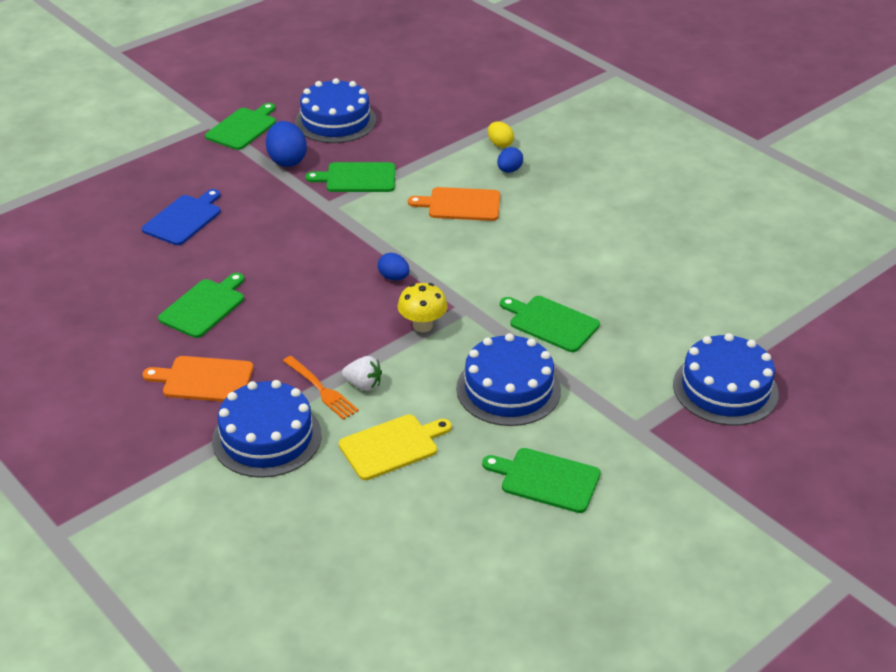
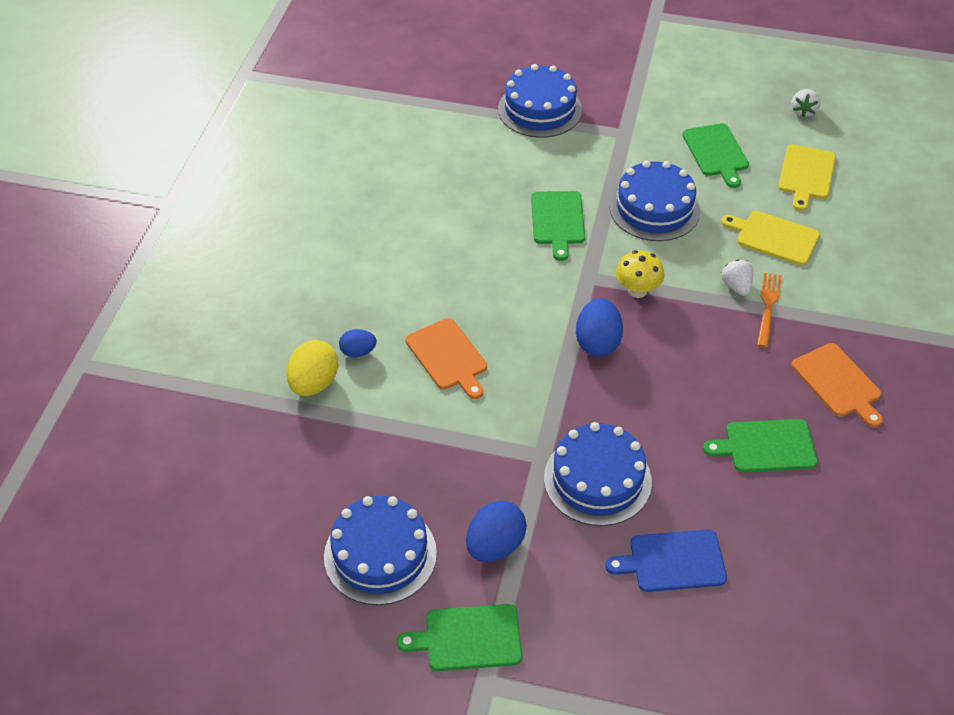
camera: 125 degrees left, 10 degrees up
blue cake [212,380,322,478] -> blue cake moved to [544,422,652,526]
green cutting board [305,162,395,192] -> none
blue egg [378,253,410,280] -> blue egg [576,298,623,356], size x1.68
yellow egg [488,122,514,148] -> yellow egg [286,340,339,396], size x1.68
none -> yellow cutting board [778,144,836,211]
none -> white strawberry [791,89,820,117]

